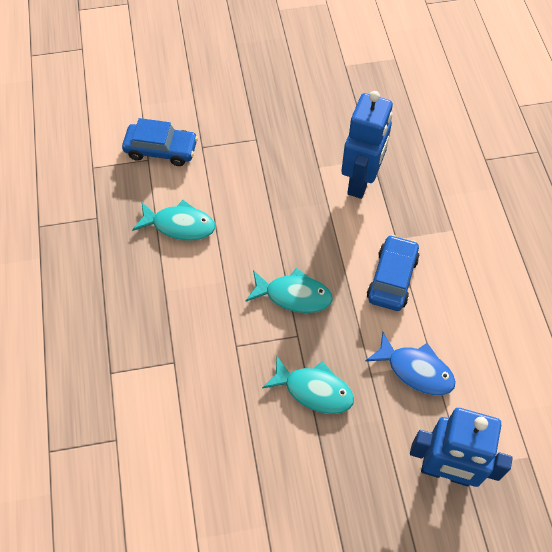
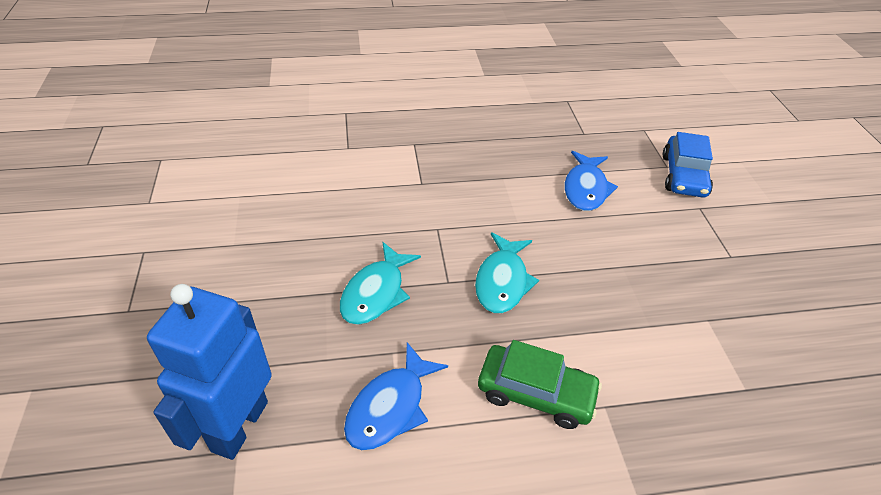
camera: 90 degrees right, 15 degrees down
turquoise fish [132,200,215,241] -> blue fish [565,151,618,211]
blue robot [341,91,393,199] -> none
blue car [367,235,420,311] -> green car [478,340,602,429]

